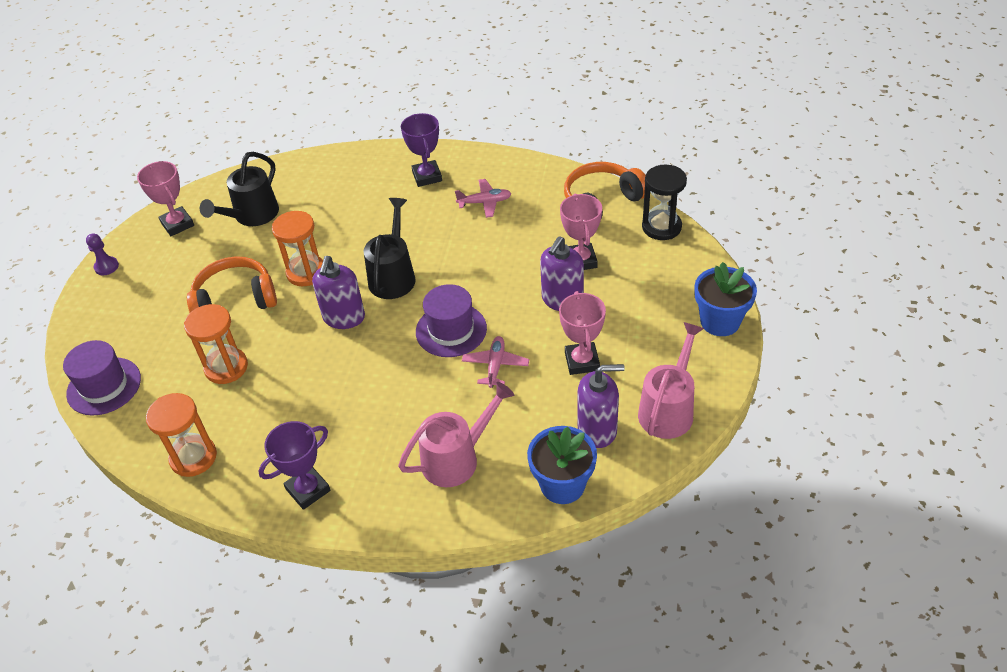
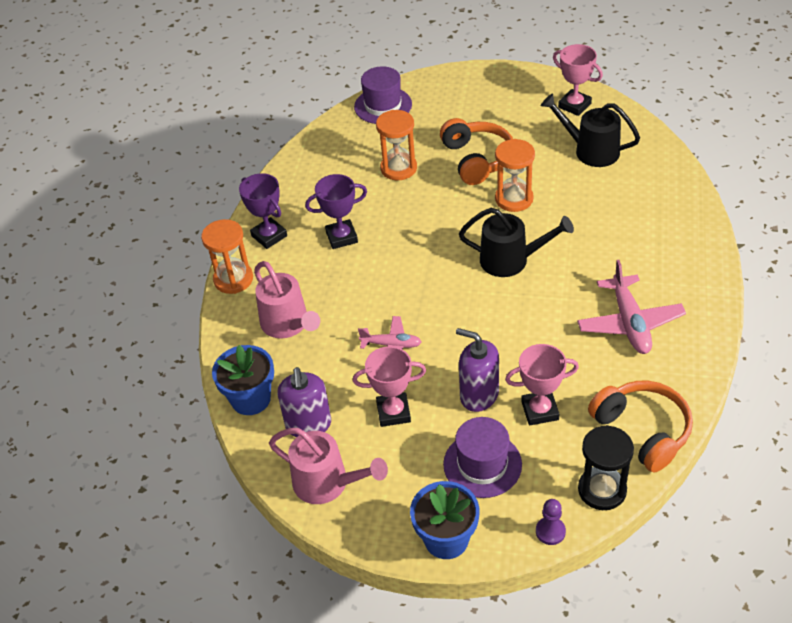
camera: 90 degrees right, 0 degrees up
purple pawn [86,233,119,275] -> purple pawn moved to [536,499,566,545]
pink trophy [137,161,194,236] -> pink trophy turned 75 degrees clockwise [553,44,603,116]
orange hourglass [146,393,217,477] -> orange hourglass moved to [201,219,253,294]
purple soap dispenser [312,256,365,329] -> none
purple trophy [401,113,442,187] -> purple trophy moved to [305,174,367,249]
purple hat [416,284,487,357] -> purple hat moved to [443,417,522,498]
pink plane [455,179,512,218] -> pink plane [577,260,686,354], size x1.65

